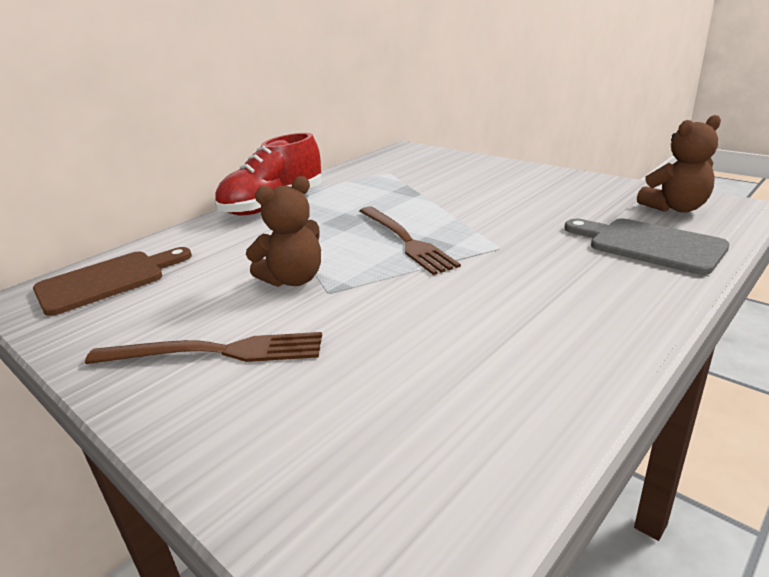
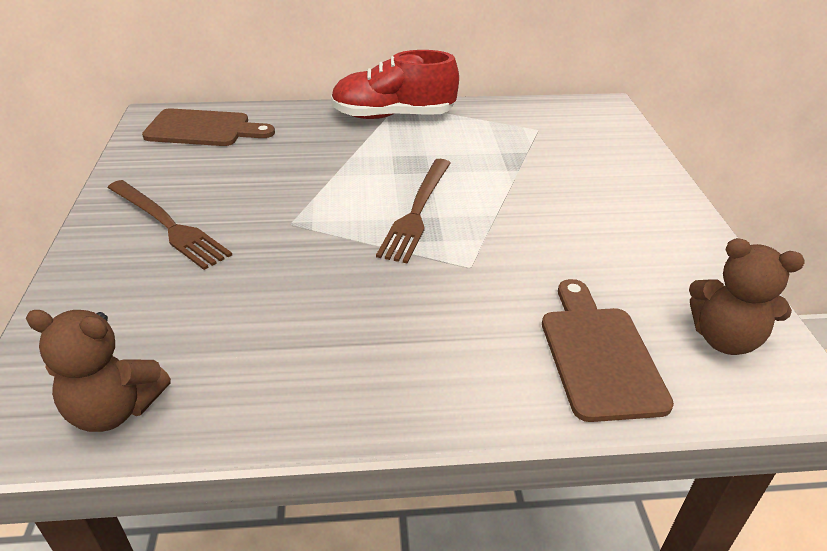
camera: 40 degrees right, 10 degrees up
brown teddy bear [246,176,321,287] -> brown teddy bear moved to [26,310,171,432]
grey cutting board [565,219,730,275] -> brown cutting board [542,279,674,422]

